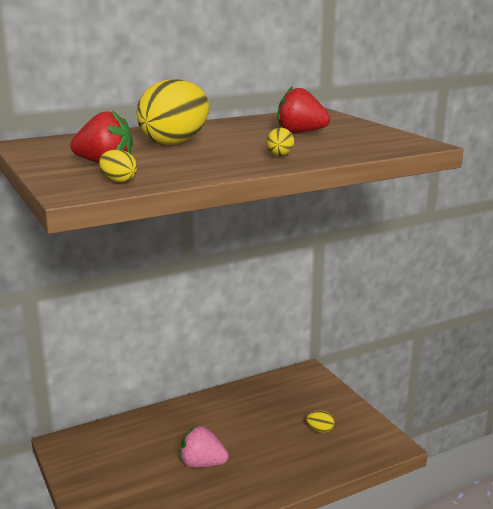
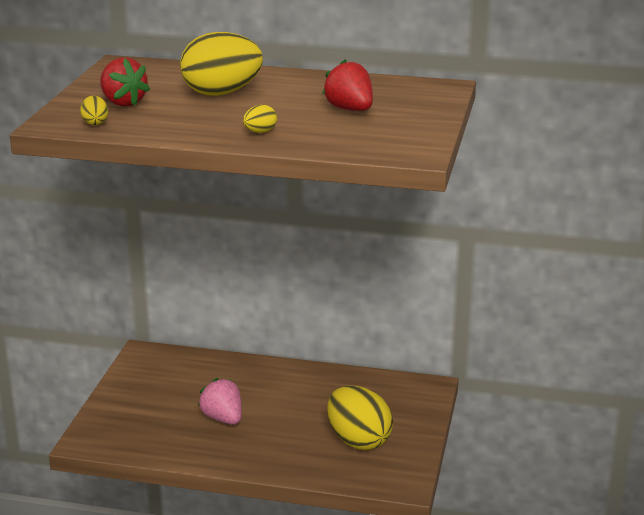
camera: 40 degrees right, 5 degrees up
yellow egg [306,410,335,433] -> yellow egg [327,385,393,450], size x2.38

